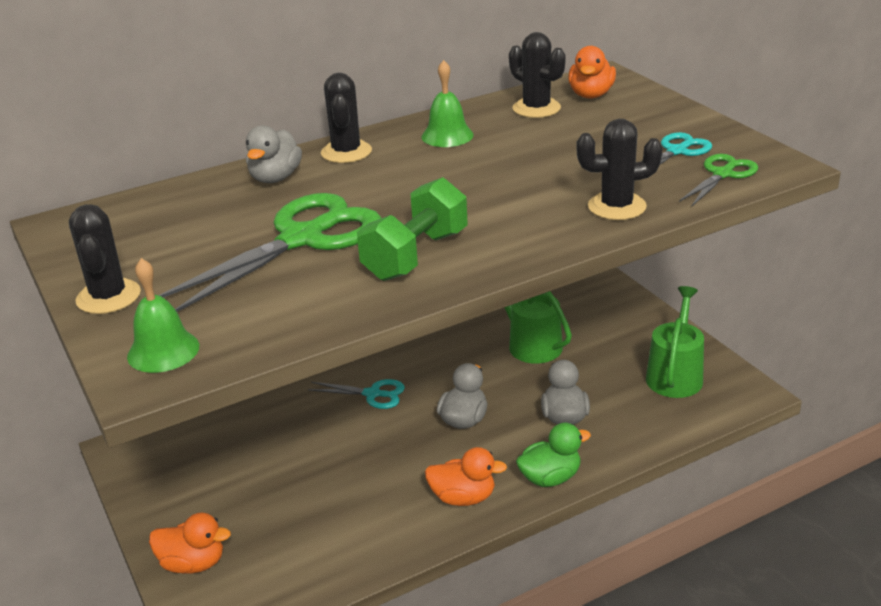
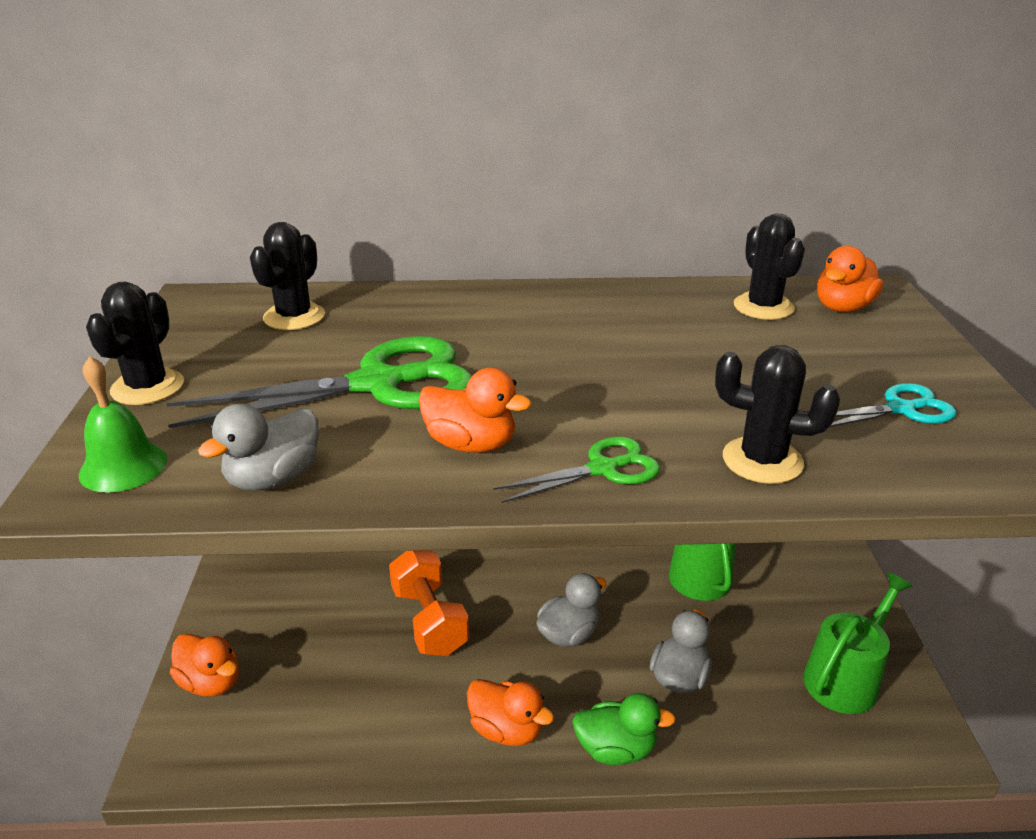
camera: 25 degrees right, 0 degrees up
grey duck [246,126,302,183] -> grey duck moved to [198,404,319,491]
turquoise scissors [308,379,405,409] -> none
black cactus [321,73,372,163] -> black cactus moved to [250,222,325,330]
green dumbbell [357,177,468,281] -> orange duck [418,368,531,453]
green bell [421,60,474,147] -> none
green scissors [679,154,758,207] -> green scissors moved to [493,437,660,503]
none -> orange dumbbell [389,550,469,656]

